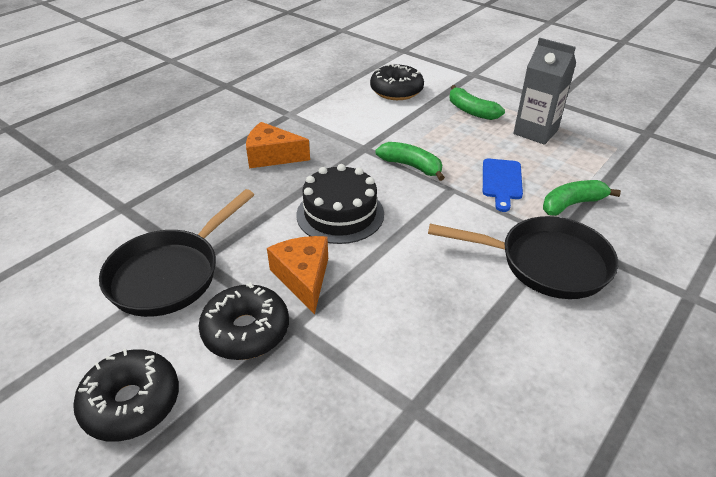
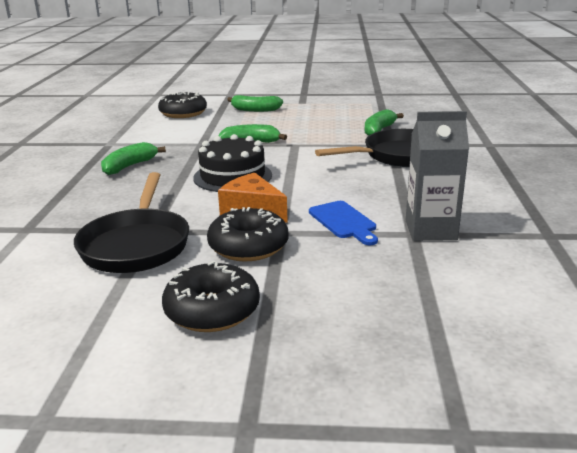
camera: 35 degrees left, 15 degrees down
orange cheese [246,122,310,169] -> green banana [101,142,166,175]
blue cutting board [483,159,523,212] -> blue cutting board moved to [309,201,378,245]
grey carton [513,38,576,145] -> grey carton moved to [406,111,469,241]

